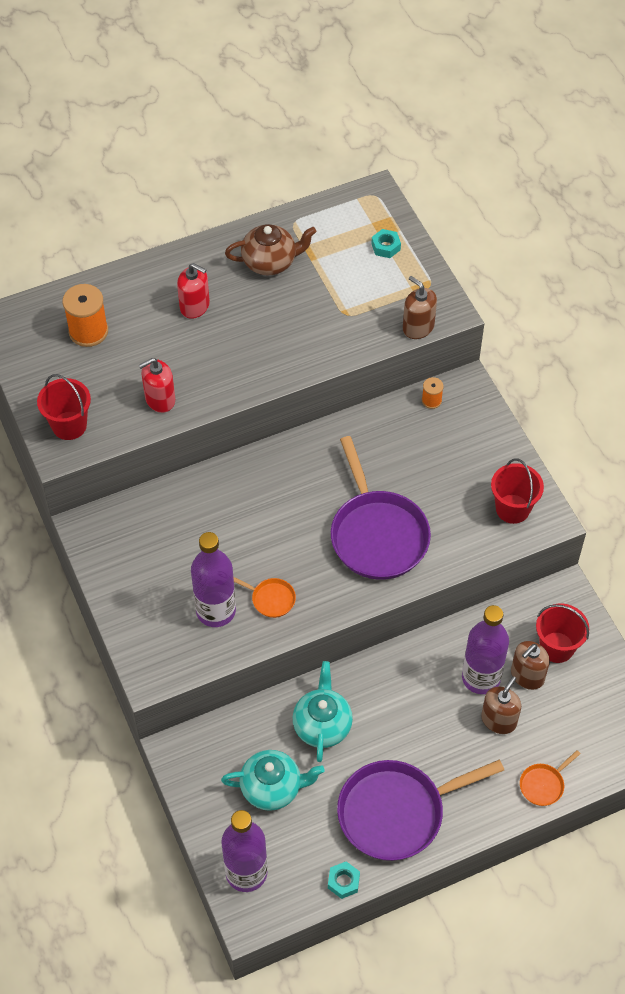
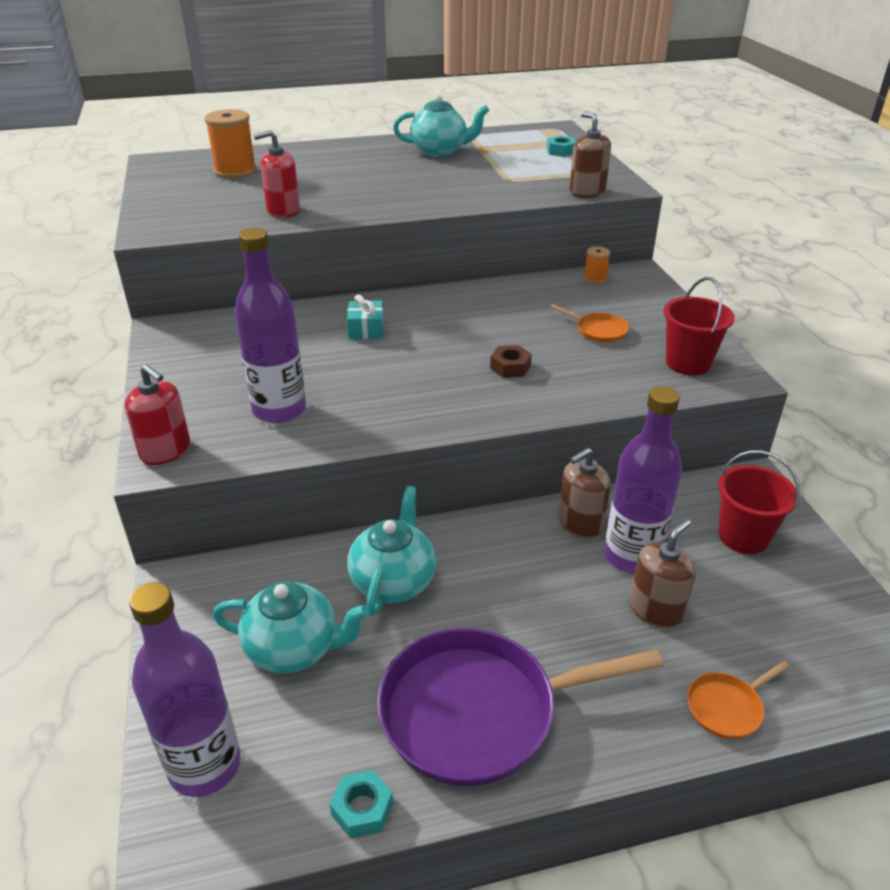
camera: 10 degrees right, 20 degrees down
red bucket [37,374,91,440] -> none
red soap dispenser [177,263,210,319] -> red soap dispenser moved to [125,364,190,465]
brown teapot [225,224,317,275] -> turquoise teapot [393,94,489,157]
orange pan [233,577,296,618] -> orange pan moved to [550,304,629,343]
purple pan [331,436,431,580] -> brown nut [490,345,532,378]
brown soap dispenser [511,641,550,690] -> brown soap dispenser moved to [558,448,611,538]
none -> turquoise gift [347,294,384,339]

